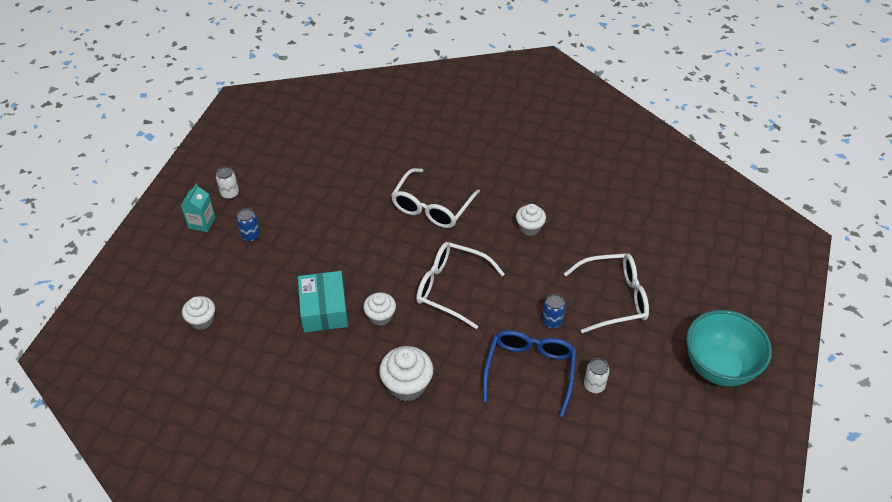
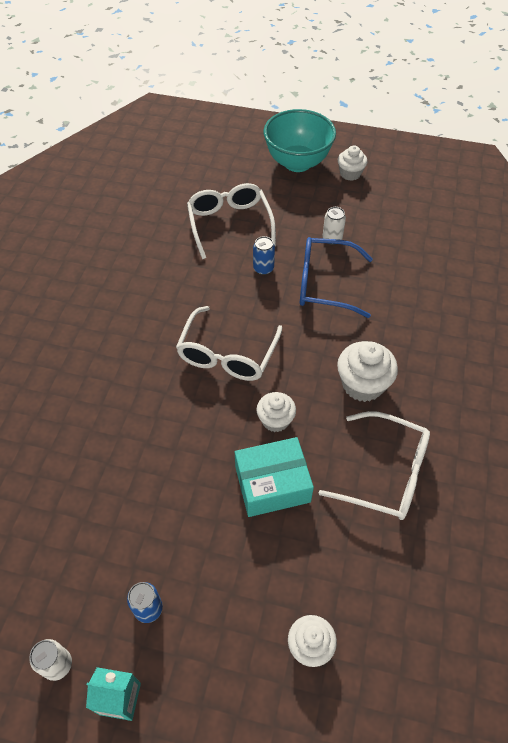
camera: 95 degrees left, 5 degrees up
white glasses [391,168,480,228] -> white glasses moved to [318,411,430,520]
white cupcake [516,204,546,236] -> white cupcake moved to [338,145,367,181]

